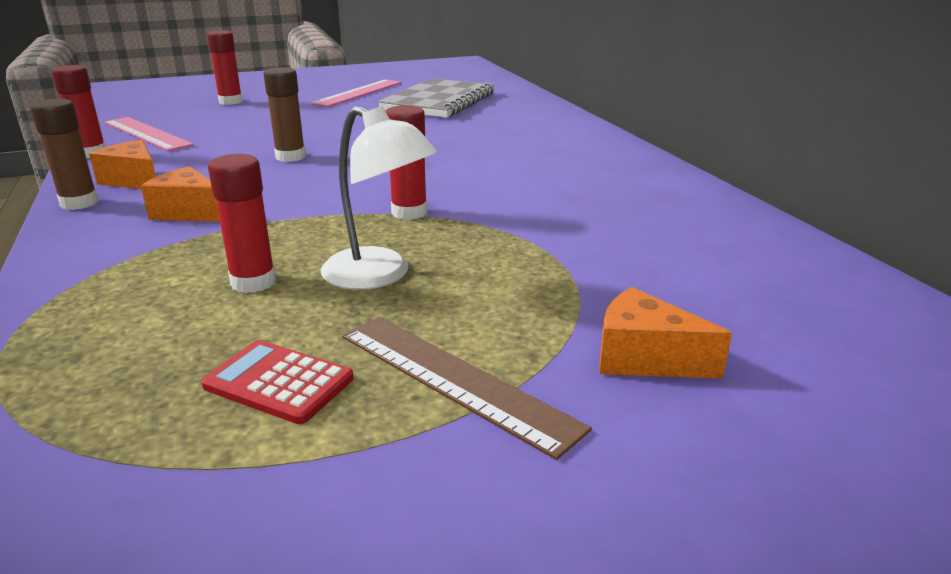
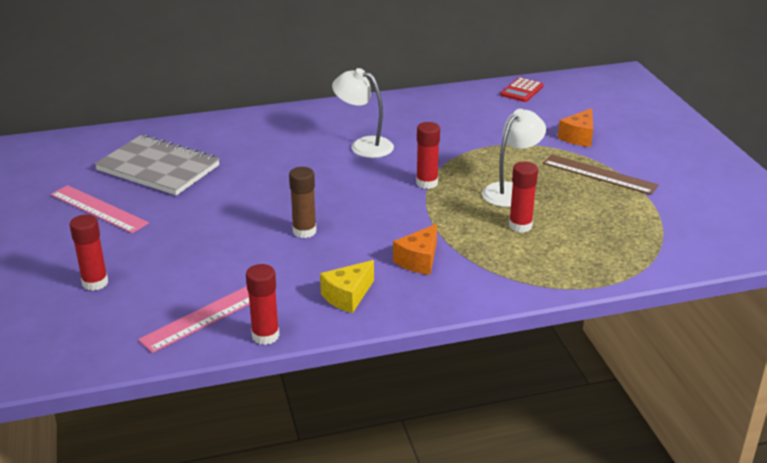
camera: 85 degrees left, 5 degrees up
brown glue stick [30,99,99,210] -> none
orange cheese [89,140,156,189] -> yellow cheese [320,260,374,313]
red calculator [201,340,354,424] -> red calculator moved to [500,77,544,102]
brown ruler [342,317,592,460] -> brown ruler turned 75 degrees clockwise [543,154,659,195]
none -> white lamp [332,68,394,158]

